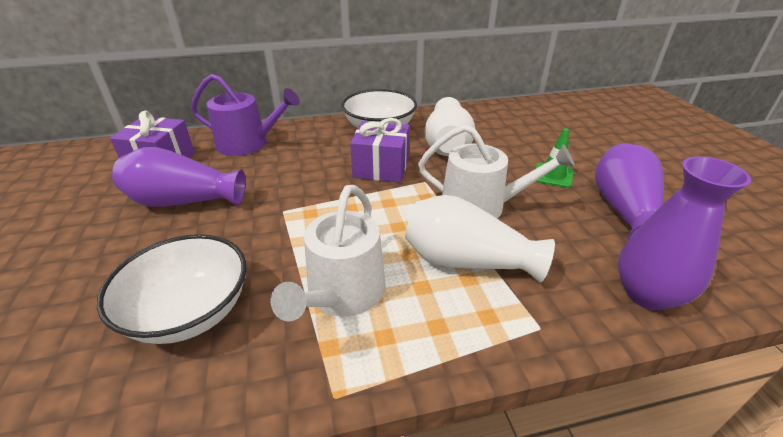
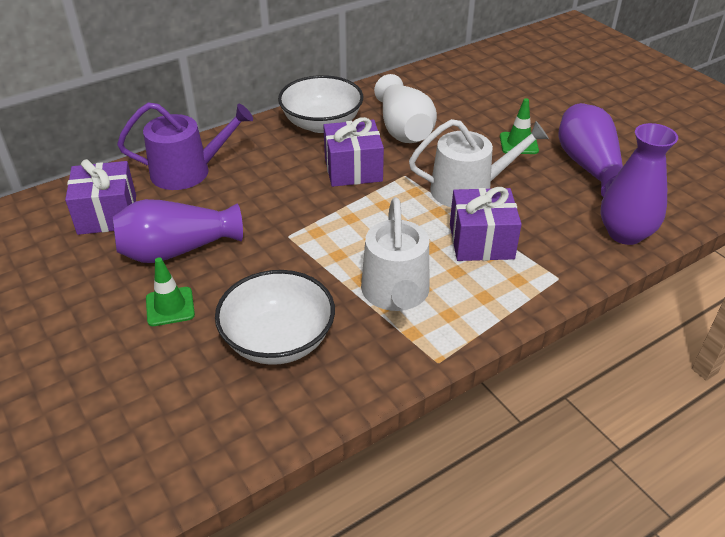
camera: 20 degrees left, 5 degrees up
white vase [405,195,555,283] -> purple gift [450,187,522,261]
none -> green traffic cone [146,257,195,326]

